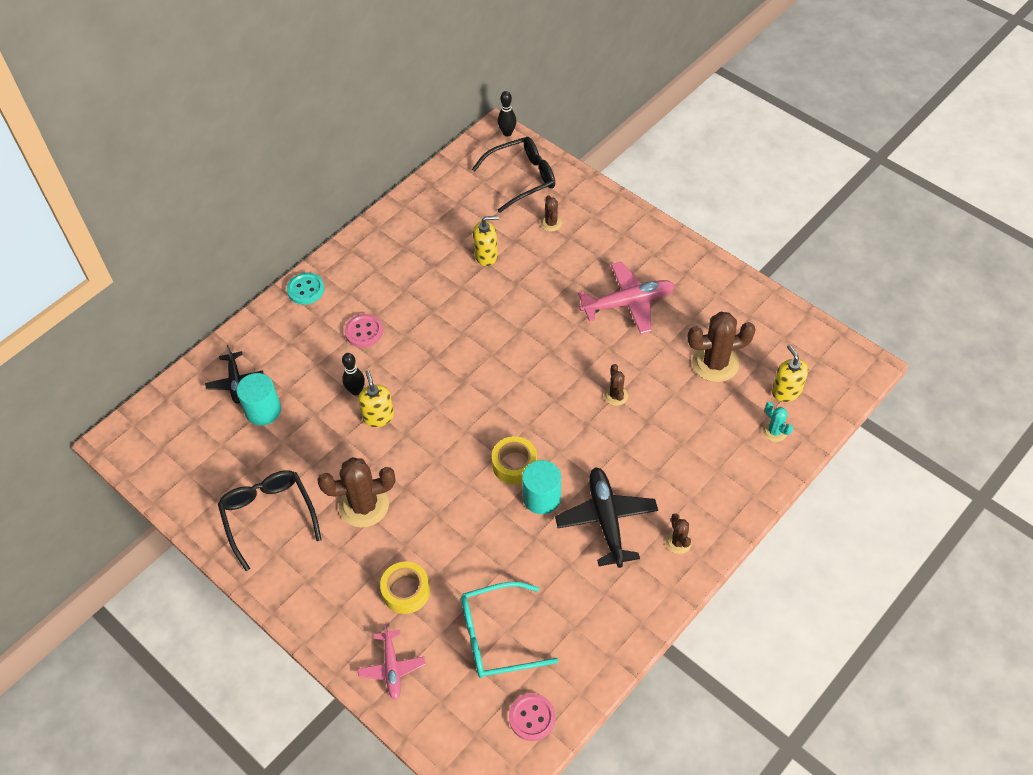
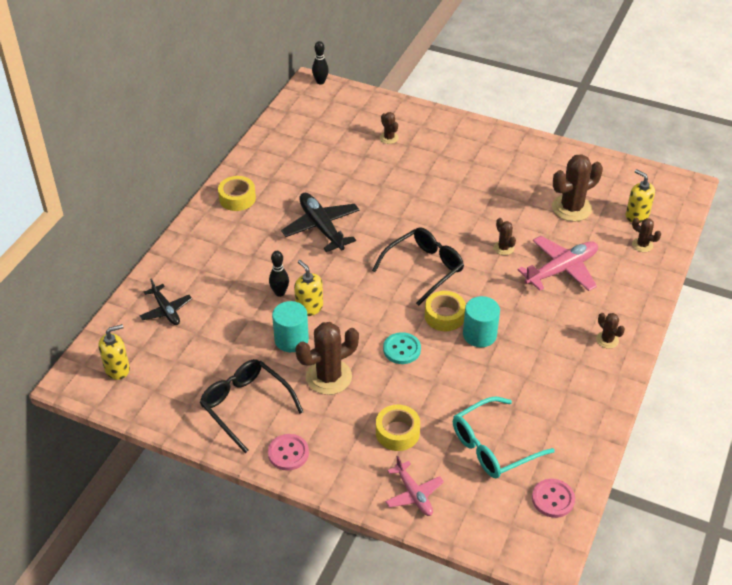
camera: 20 degrees left, 10 degrees down
turquoise cylinder [236,373,281,426] -> turquoise cylinder moved to [272,301,309,352]
turquoise button [287,273,324,305] -> turquoise button moved to [383,332,421,364]
pink button [345,314,383,347] -> pink button moved to [268,434,309,471]
black glasses [472,137,555,213] -> black glasses moved to [372,227,464,306]
yellow soap dispenser [473,216,499,266] -> yellow soap dispenser moved to [99,324,130,380]
black plane [555,467,658,568] -> black plane moved to [281,193,360,252]
pink plane [578,262,675,334] -> pink plane moved to [518,236,598,291]
turquoise cactus [763,402,793,442] -> brown cactus [632,218,661,252]
none -> yellow tape [218,176,256,211]

